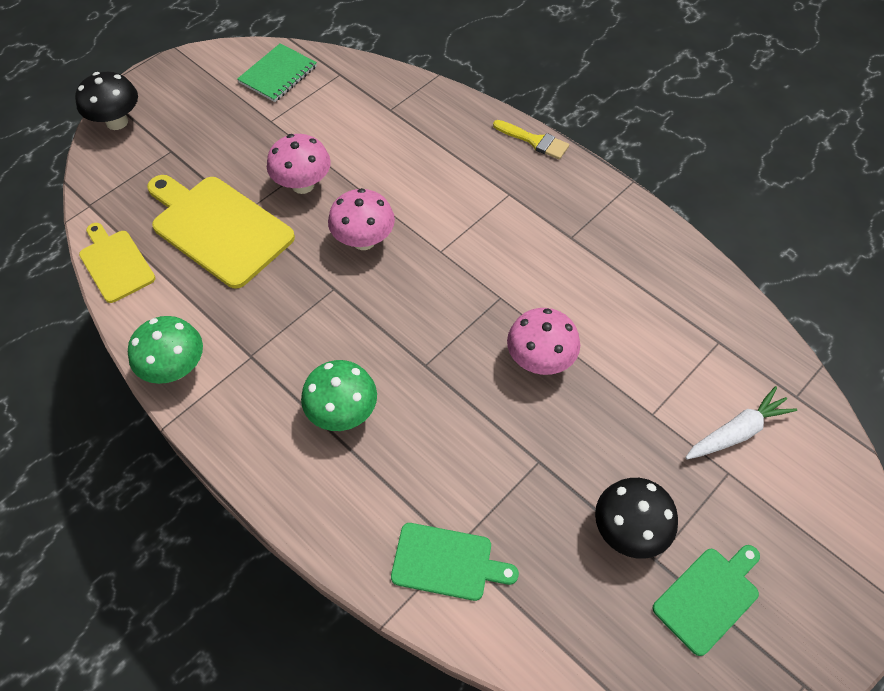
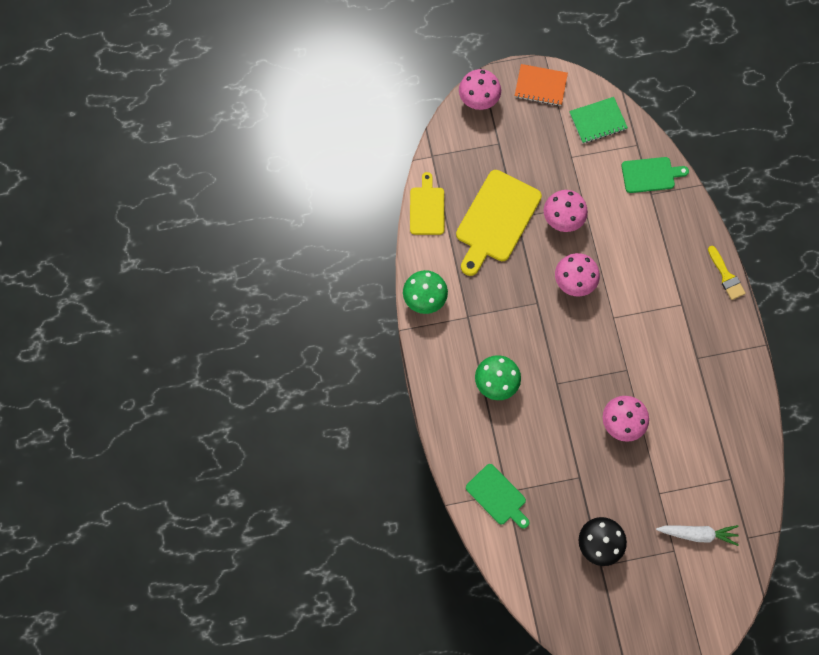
camera: 35 degrees right, 15 degrees up
black mushroom [75,72,138,130] -> pink mushroom [459,69,501,110]
yellow cutting board [147,175,295,289] -> yellow cutting board turned 135 degrees counterclockwise [456,170,542,276]
green cutting board [652,545,760,656] -> green cutting board moved to [621,157,689,193]
none -> orange notebook [515,64,568,106]

